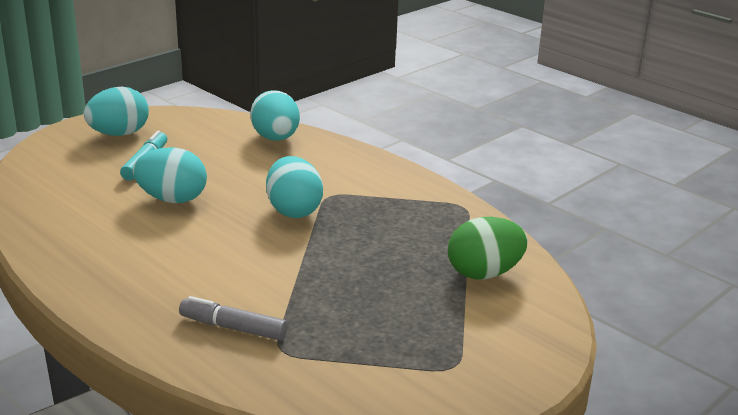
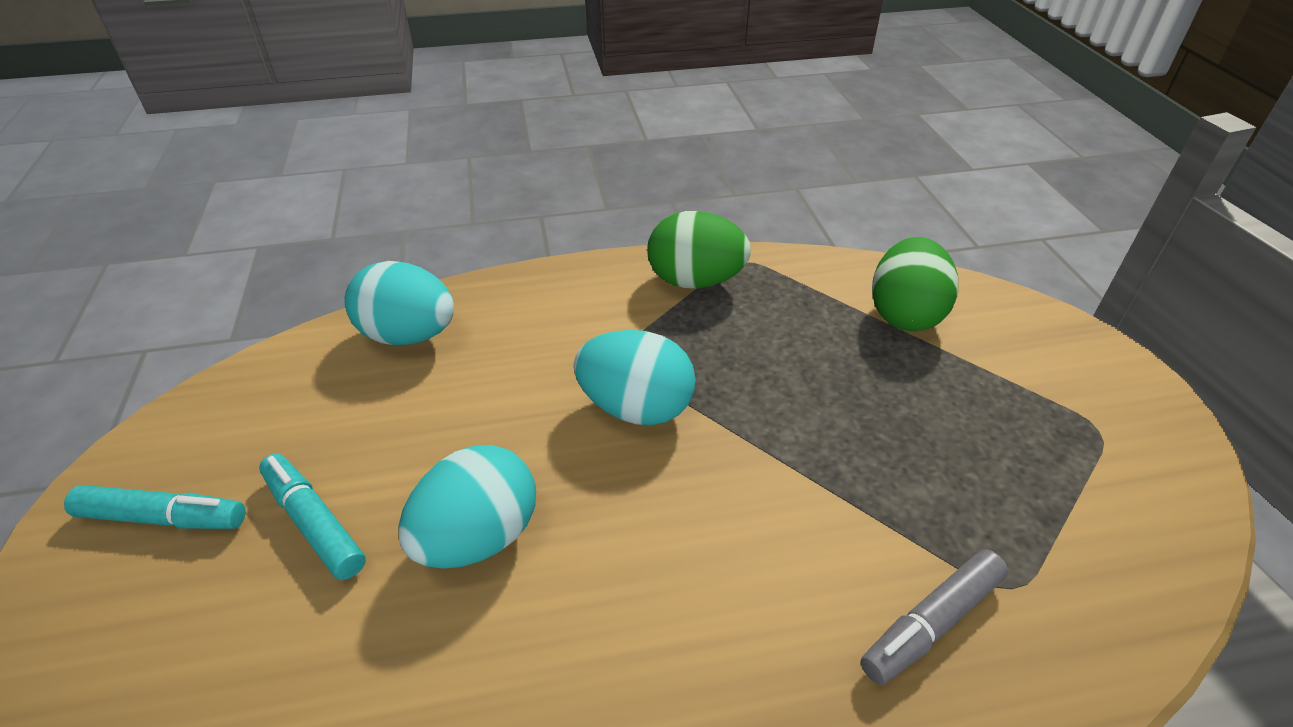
camera: 55 degrees left, 15 degrees up
turquoise egg [84,87,149,136] -> turquoise marker [64,485,245,529]
none -> green egg [647,211,751,289]

